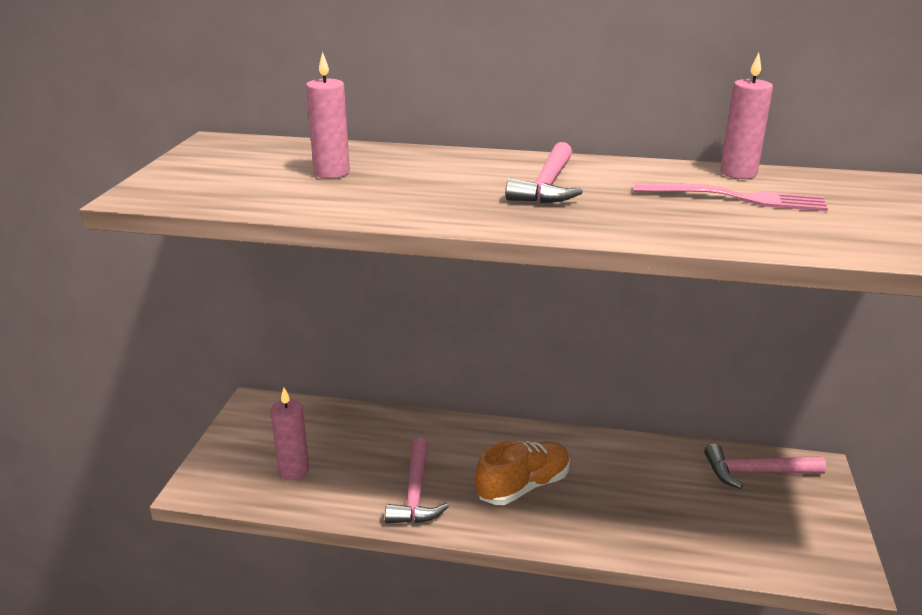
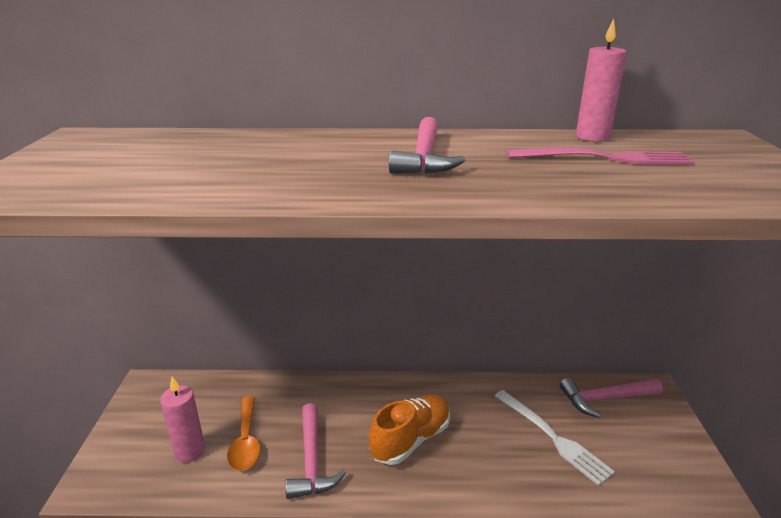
camera: 10 degrees left, 0 degrees up
pink candle [306,52,350,178] -> none
none -> orange spoon [227,396,261,471]
none -> white fork [495,390,615,486]

